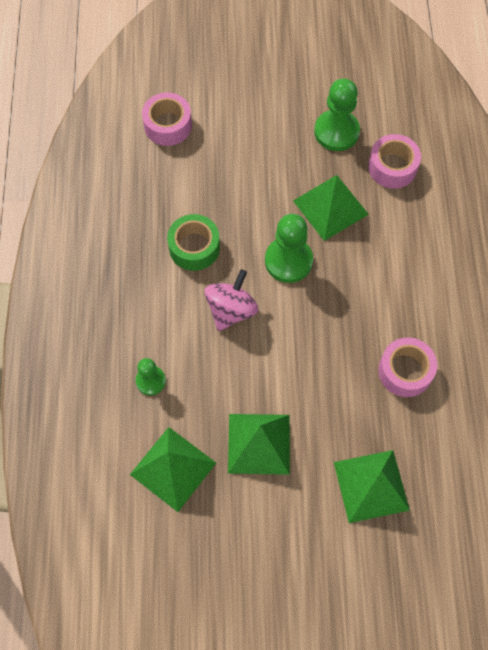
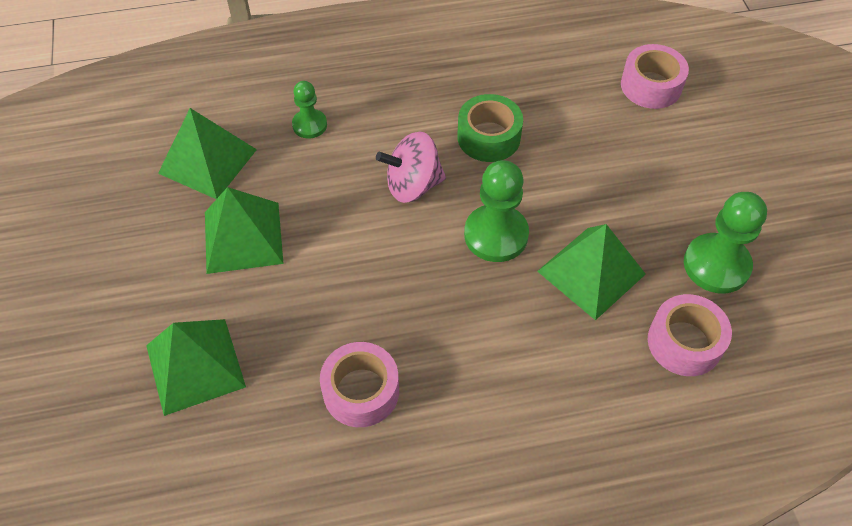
camera: 80 degrees right, 10 degrees down
pink spinning top [204,269,258,331] -> pink spinning top turned 150 degrees clockwise [376,132,446,203]

